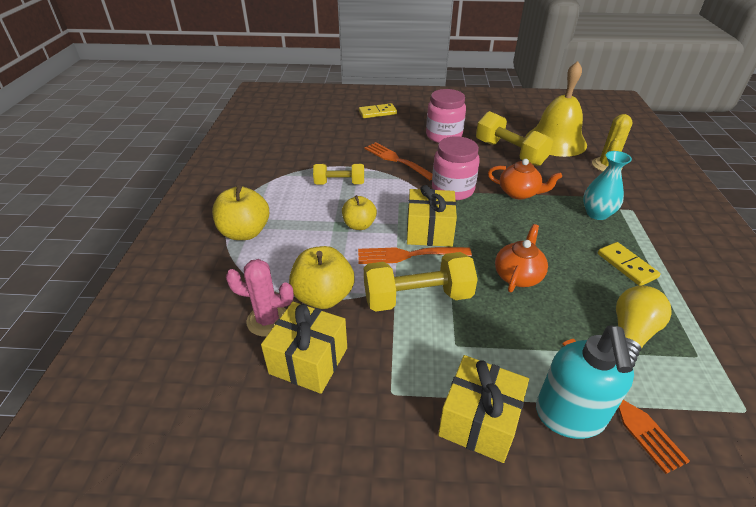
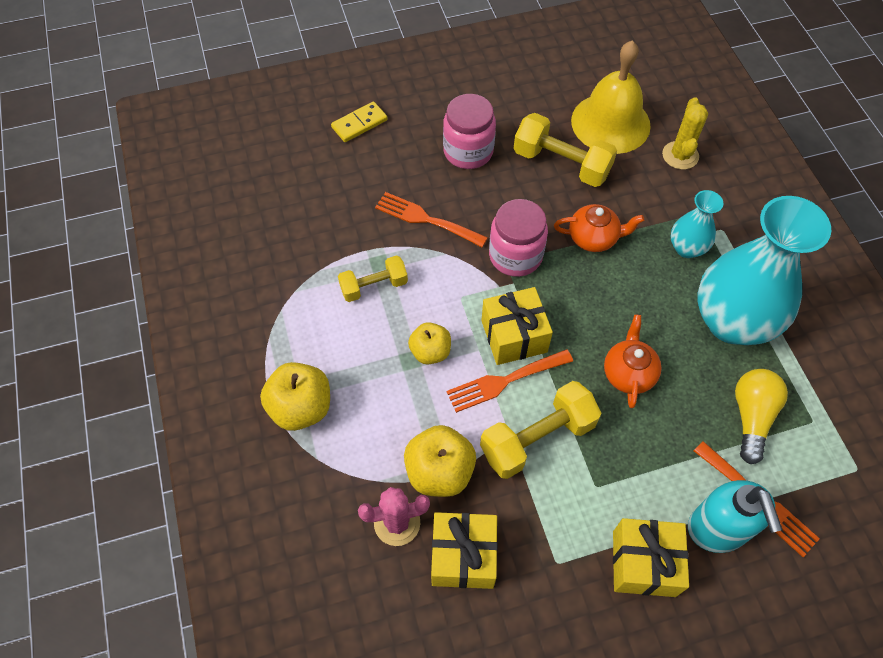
camera: 20 degrees left, 20 degrees up
yellow domino [598,242,661,286] -> turquoise vase [698,196,832,345]

